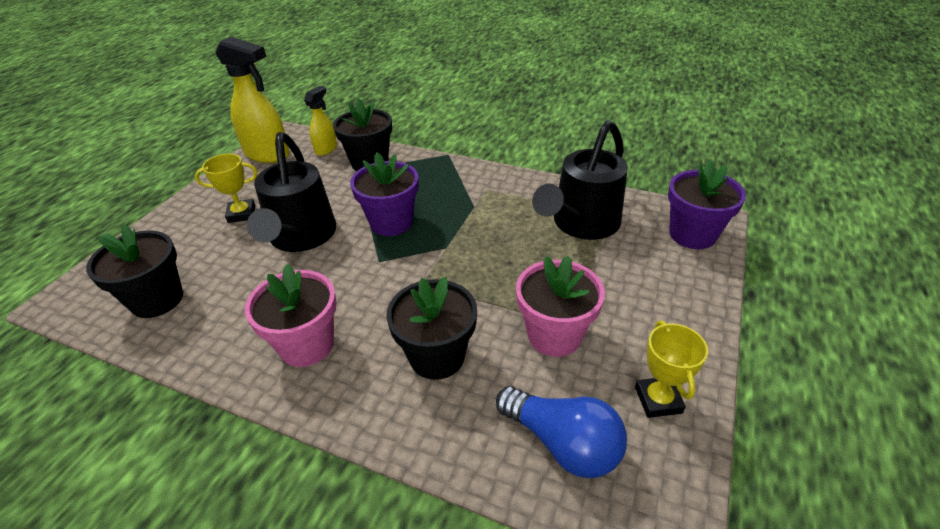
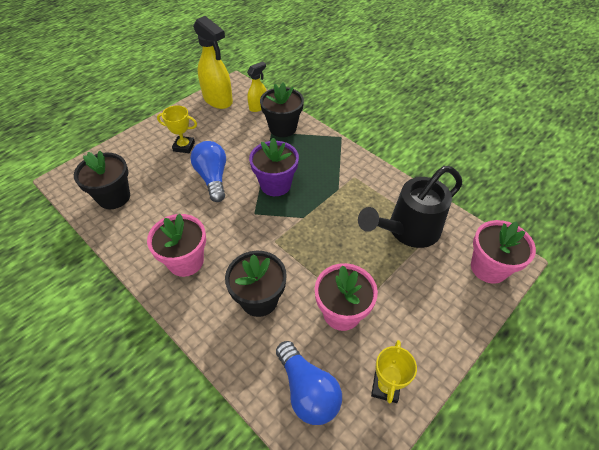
camera: 20 degrees right, 10 degrees up
black watering can [247,132,336,252] -> blue light bulb [190,141,226,202]
purple flower pot [668,160,746,249] -> pink flower pot [471,220,536,284]

